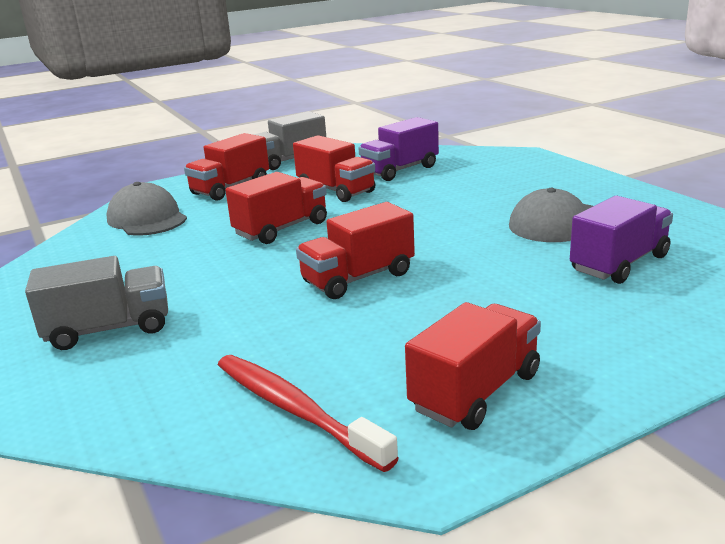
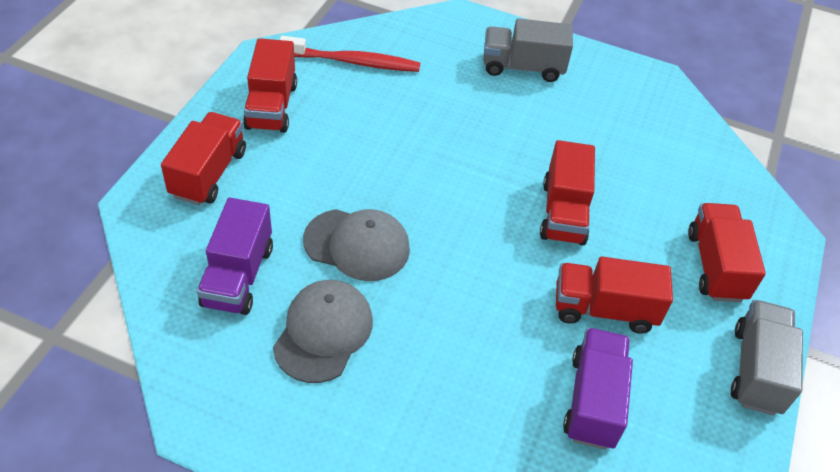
camera: 135 degrees right, 25 degrees up
grey truck [25,256,168,350] -> grey truck turned 60 degrees clockwise [483,18,573,82]
grey cap [107,182,187,236] -> grey cap moved to [303,209,410,281]
red truck [296,202,415,299] -> red truck moved to [161,112,246,205]

